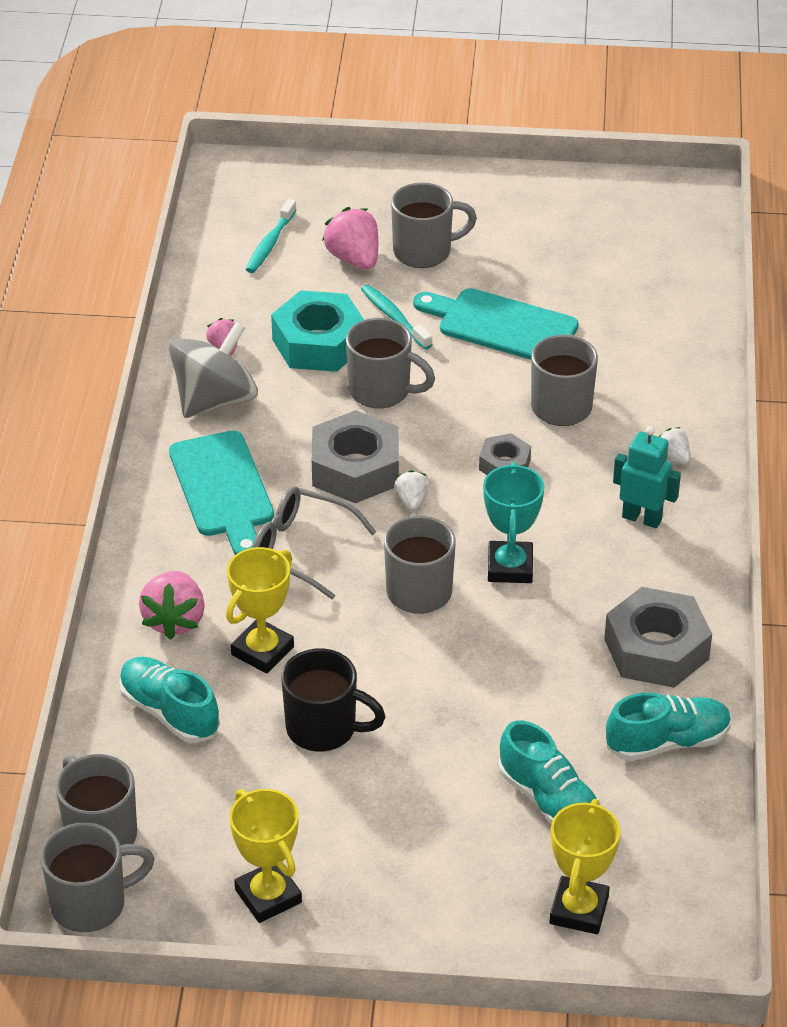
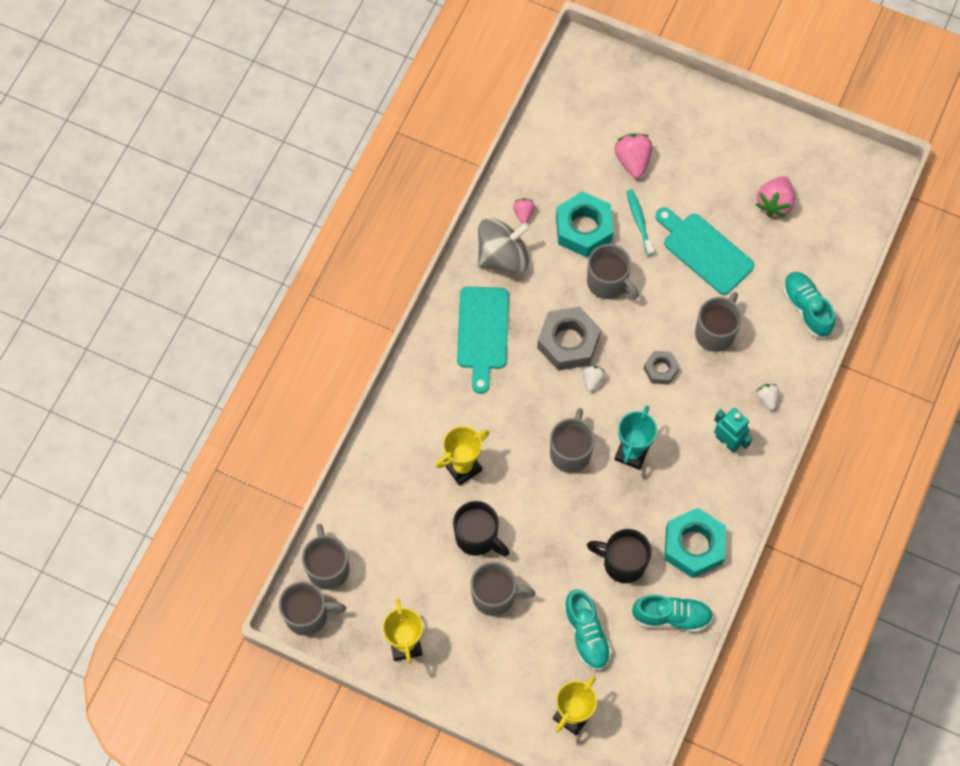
camera: 20 degrees right, 25 degrees up
turquoise shoe [119,657,220,743] -> turquoise shoe moved to [783,272,835,337]
pink strawberry [139,571,205,640] -> pink strawberry moved to [756,176,795,217]
turquoise toothbrush [245,199,297,273] -> none
grey glasses [252,486,376,599] -> none
grey mug [391,182,477,268] -> grey mug moved to [470,562,536,616]
grey nut [604,587,712,688] -> turquoise nut [664,508,726,578]
none -> black mug [587,529,652,583]

